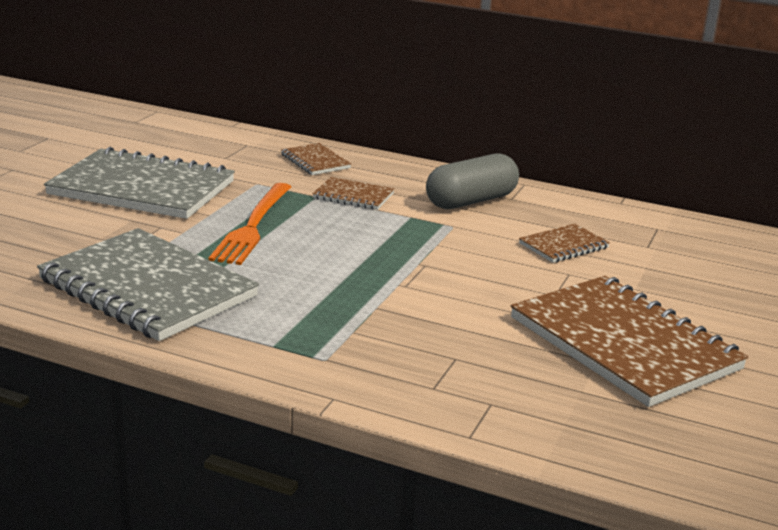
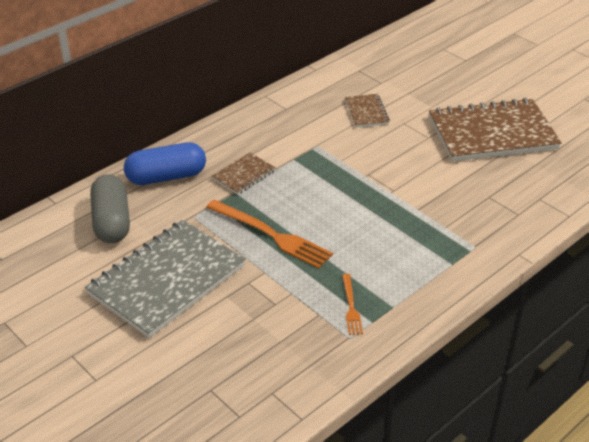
camera: 65 degrees left, 15 degrees up
grey notebook [37,228,259,341] -> orange fork [342,274,363,335]
brown notebook [281,143,351,175] -> blue capsule [124,142,206,185]
grey capsule [426,154,519,209] -> grey capsule moved to [90,174,130,243]

